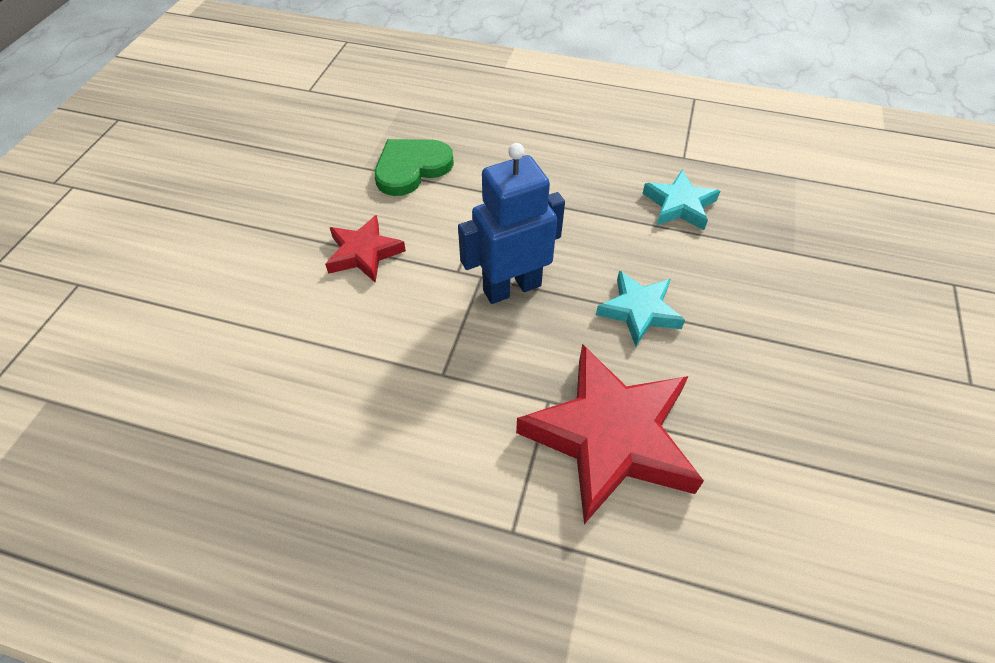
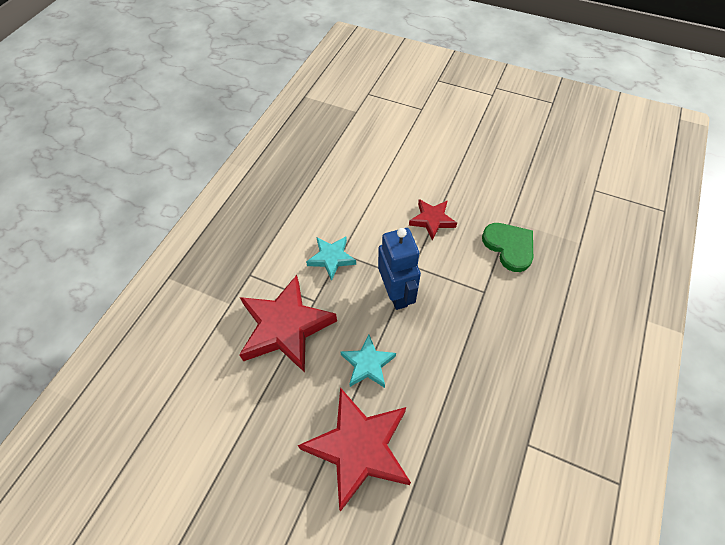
camera: 100 degrees right, 5 degrees up
turquoise star [642,170,720,230] -> turquoise star moved to [306,236,356,281]
none -> red star [298,387,411,511]

